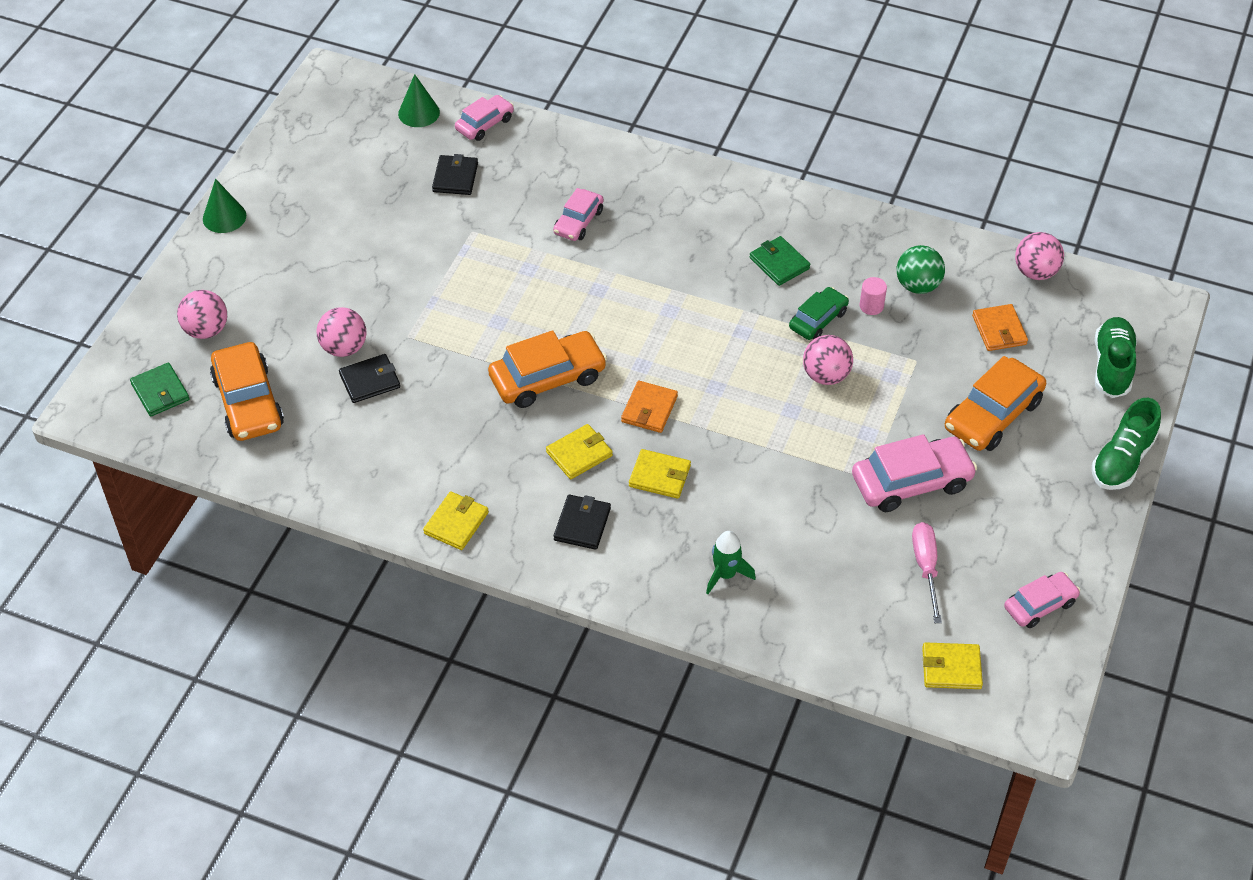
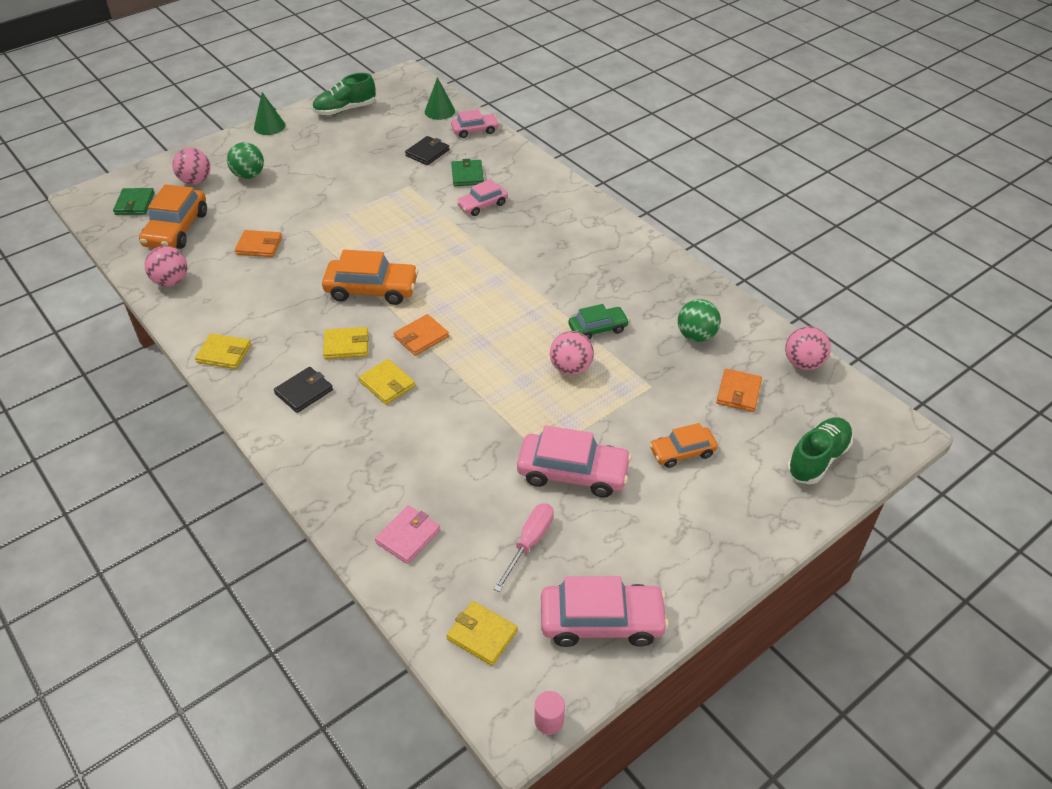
camera: 30 degrees right, 5 degrees down
pink ball [316,307,366,357] -> pink ball moved to [145,246,187,287]
black wallet [339,354,400,403] -> orange wallet [235,230,282,257]
yellow wallet [423,491,489,550] -> yellow wallet turned 45 degrees clockwise [195,333,251,369]
green rocket [706,531,756,594] -> none
green wallet [750,236,810,286] -> green wallet moved to [451,159,484,186]
pink cylinder [860,277,887,315] -> pink cylinder moved to [535,691,565,735]
orange car [945,356,1046,451] -> orange car [649,423,718,468], size x0.61
pink car [1004,572,1080,628] -> pink car [541,576,669,647], size x1.65
green shoe [1092,398,1161,490] -> green shoe moved to [312,73,376,115]
none -> green ball [227,142,264,179]
none -> pink wallet [375,505,441,564]

